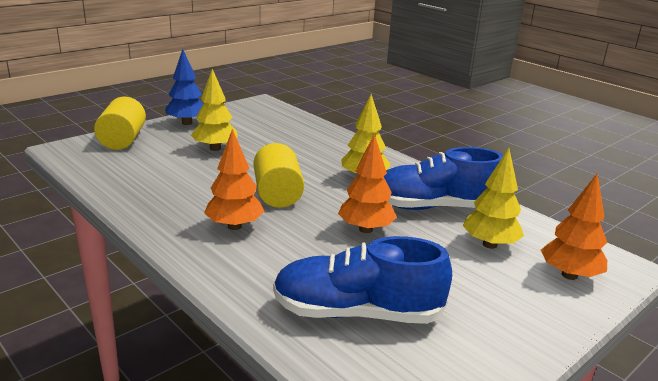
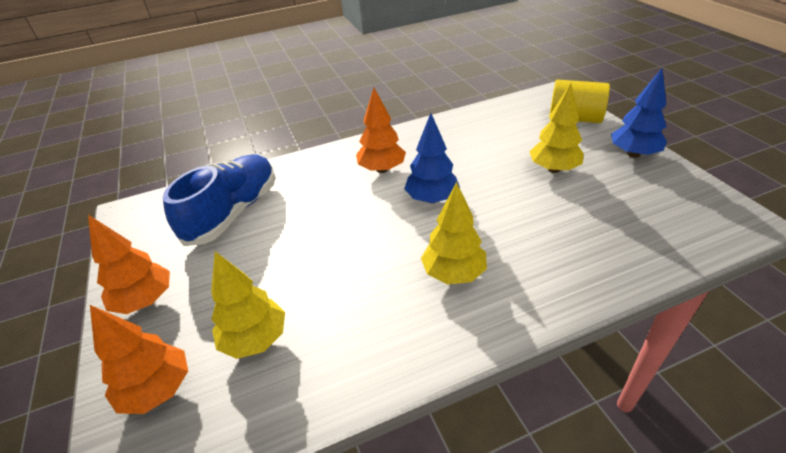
camera: 115 degrees right, 15 degrees up
yellow cylinder [254,143,304,208] -> blue tree [404,113,460,203]
orange tree [338,133,397,233] -> orange tree moved to [88,215,170,314]
blue shoe [383,147,504,210] -> none

